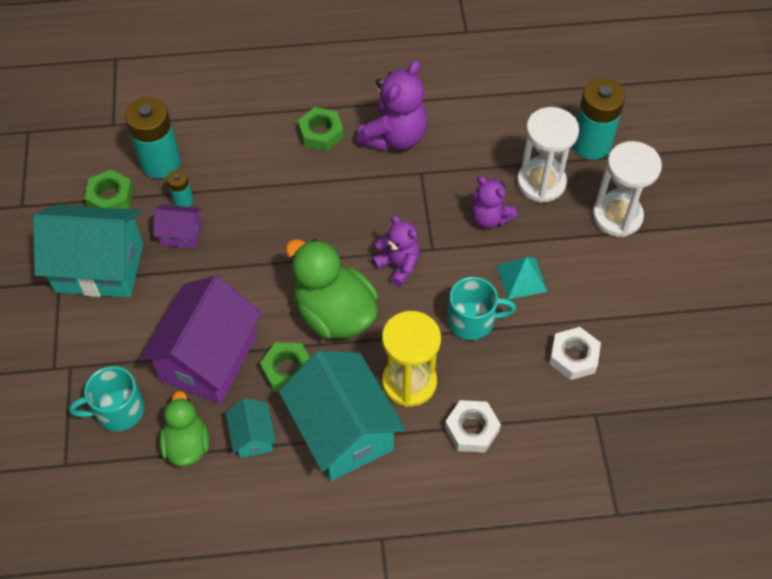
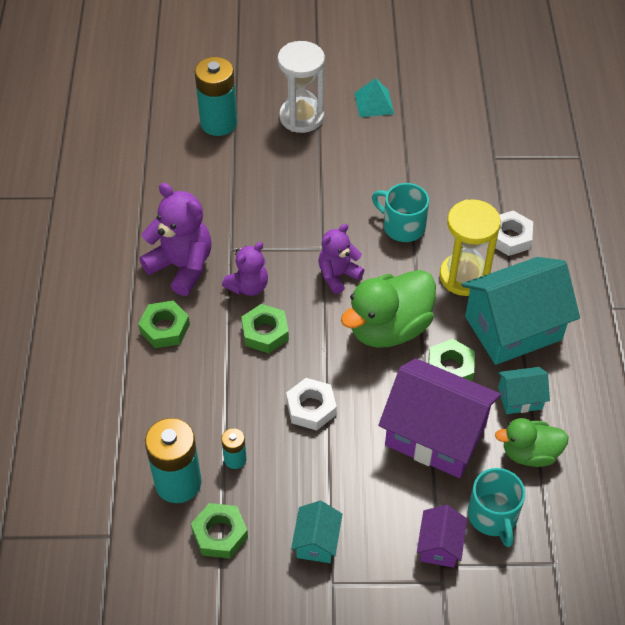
camera: 85 degrees left, 5 degrees down
turquoise house [33,205,143,298] -> turquoise house [291,501,342,563], size x0.47
purple house [153,205,201,248] -> purple house moved to [417,505,467,568]
turquoise mug [447,277,516,340] -> turquoise mug turned 60 degrees counterclockwise [372,183,429,242]
purple teddy bear [471,176,517,228] -> purple teddy bear moved to [222,242,268,296]
turquoise pyramid [497,257,547,299] -> turquoise pyramid moved to [354,78,394,117]
white hourglass [517,107,579,203] -> none
white nut [549,327,601,380] -> white nut moved to [286,378,337,430]
none -> green nut [241,304,289,353]

